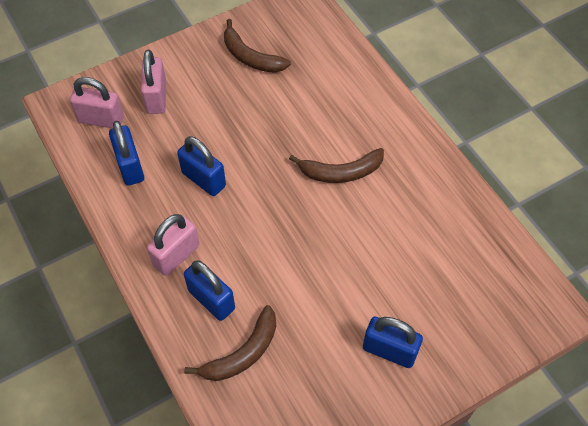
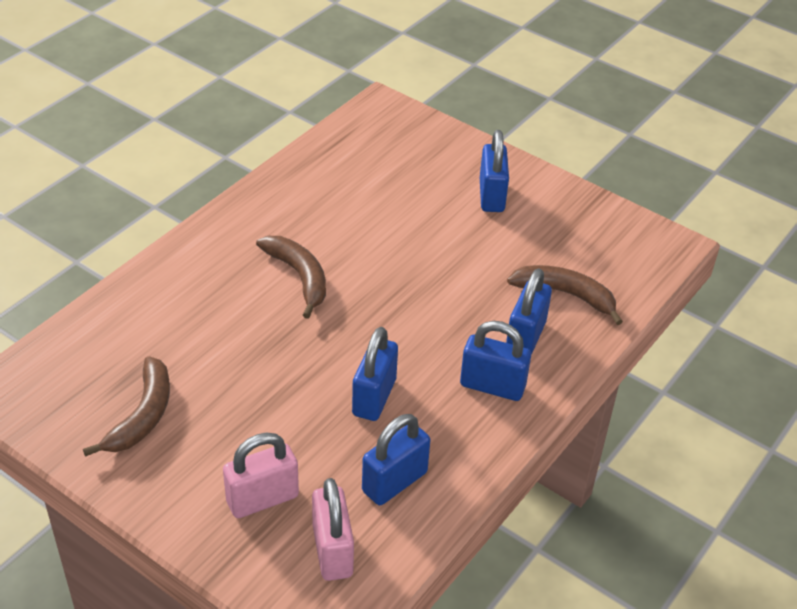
camera: 115 degrees left, 15 degrees down
pink padlock [147,214,200,276] -> blue padlock [460,321,531,401]

